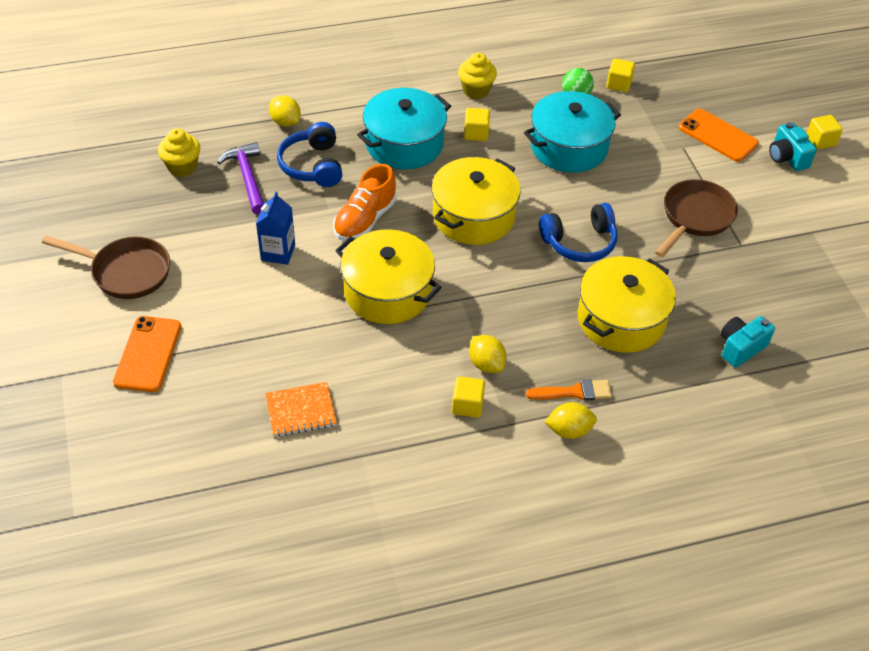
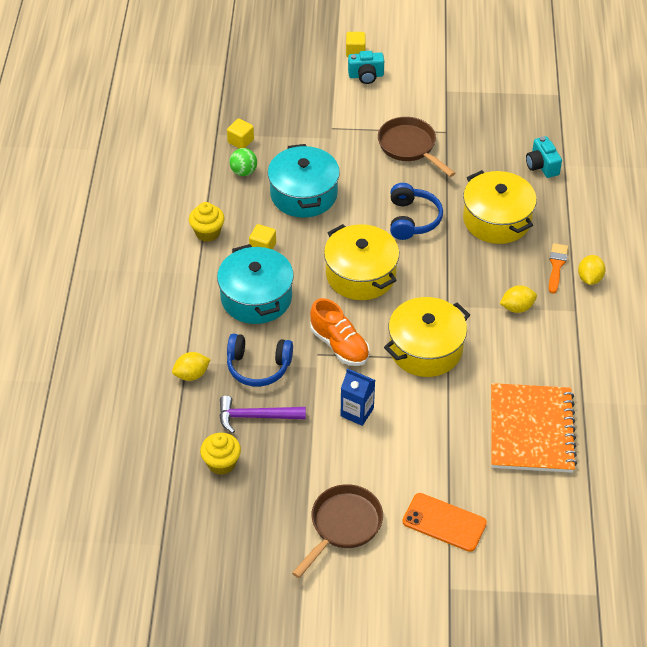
camera: 70 degrees left, 0 degrees up
orange notebook [265,382,337,437] -> orange notebook [491,383,577,473], size x1.95
yellow cube [452,376,485,418] -> none
orange phone [678,109,759,162] -> none

